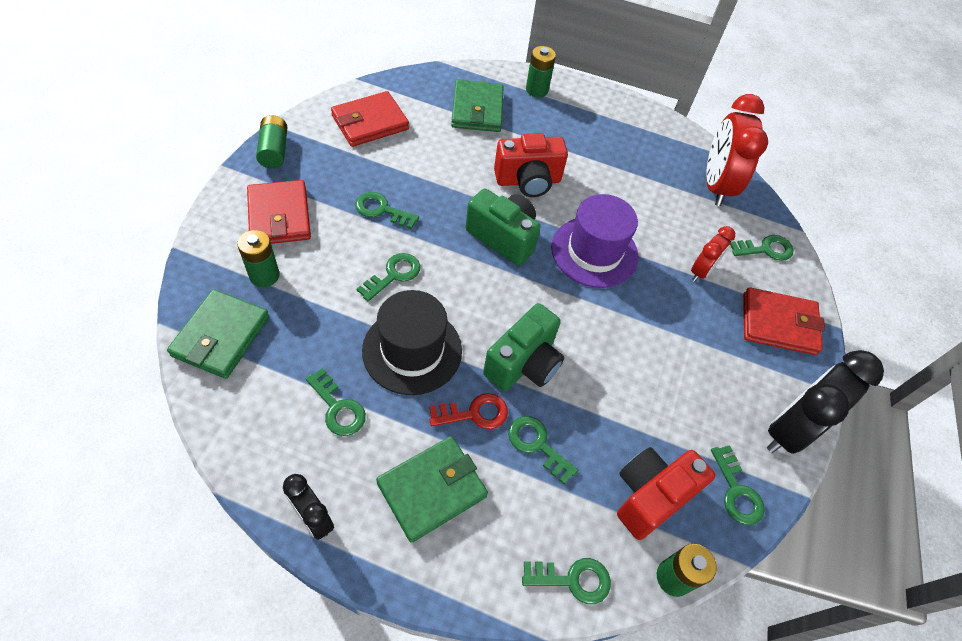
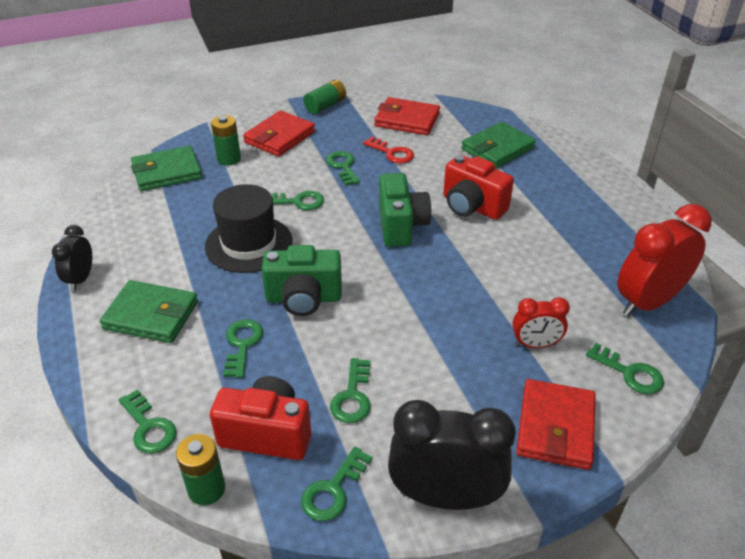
camera: 55 degrees right, 15 degrees down
green key [306,368,366,436] -> green key moved to [330,358,371,423]
red key [429,393,508,429] -> red key moved to [363,137,414,164]
green battery [526,46,556,97] -> none
purple hat [551,194,639,288] -> none
red wallet [743,287,825,355] -> red wallet turned 45 degrees clockwise [516,379,596,470]

